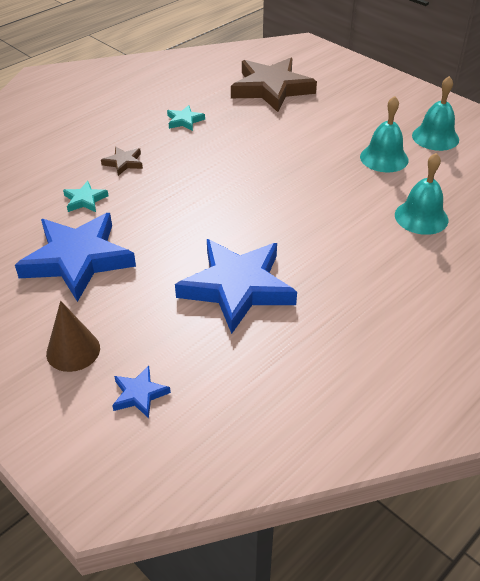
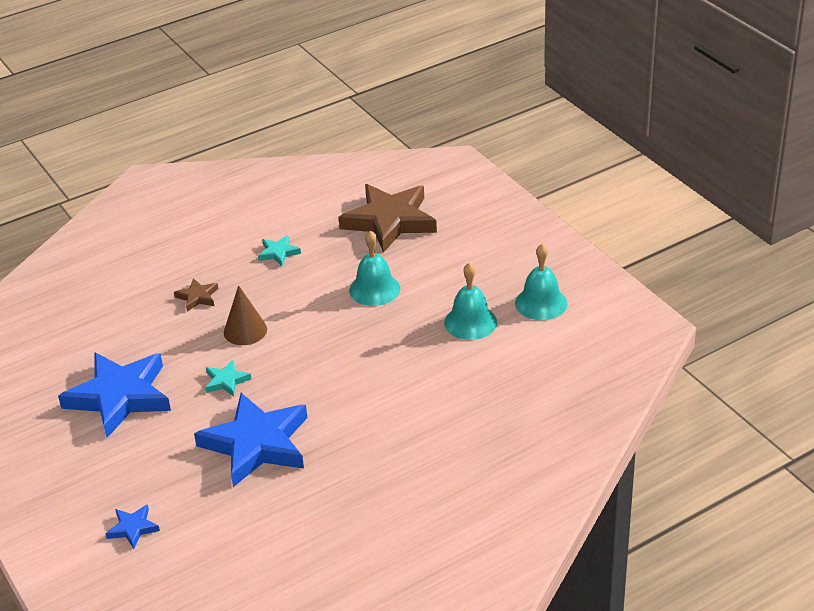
camera: 15 degrees right, 5 degrees down
brown cone [46,301,100,372] -> brown cone moved to [224,285,267,345]
turquoise star [63,181,109,212] -> turquoise star moved to [205,359,251,397]
turquoise bell [395,153,448,235] -> turquoise bell moved to [349,231,400,306]

